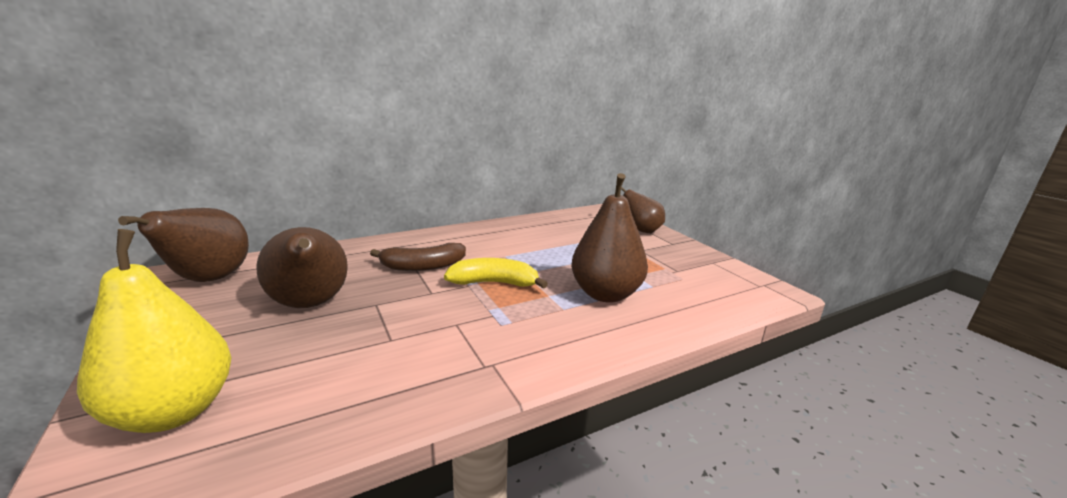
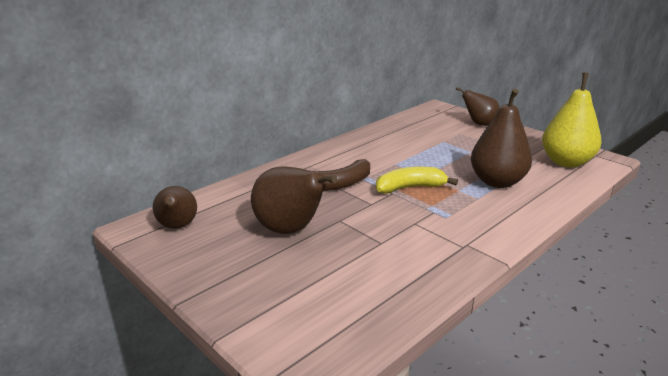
camera: 15 degrees left, 5 degrees up
yellow pear [77,229,231,433] -> yellow pear moved to [542,73,602,167]
brown pear [118,208,249,282] -> brown pear [153,186,197,229], size x0.64

